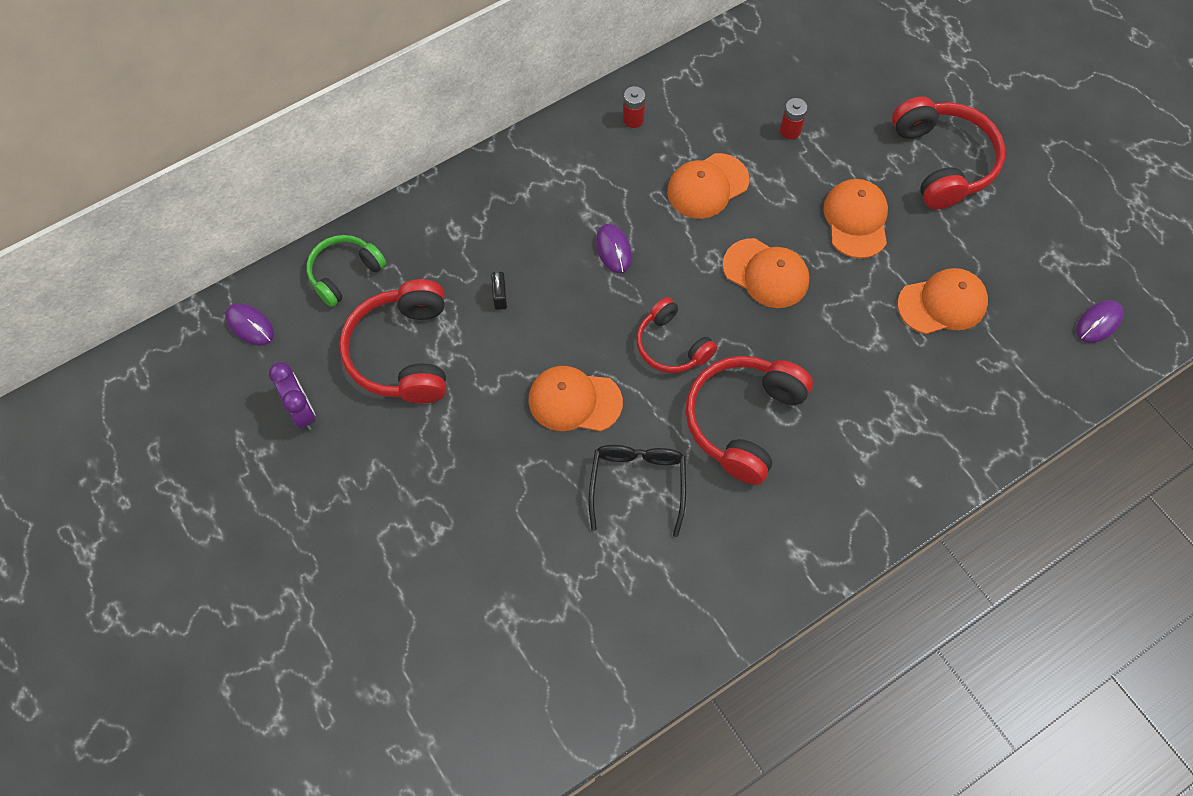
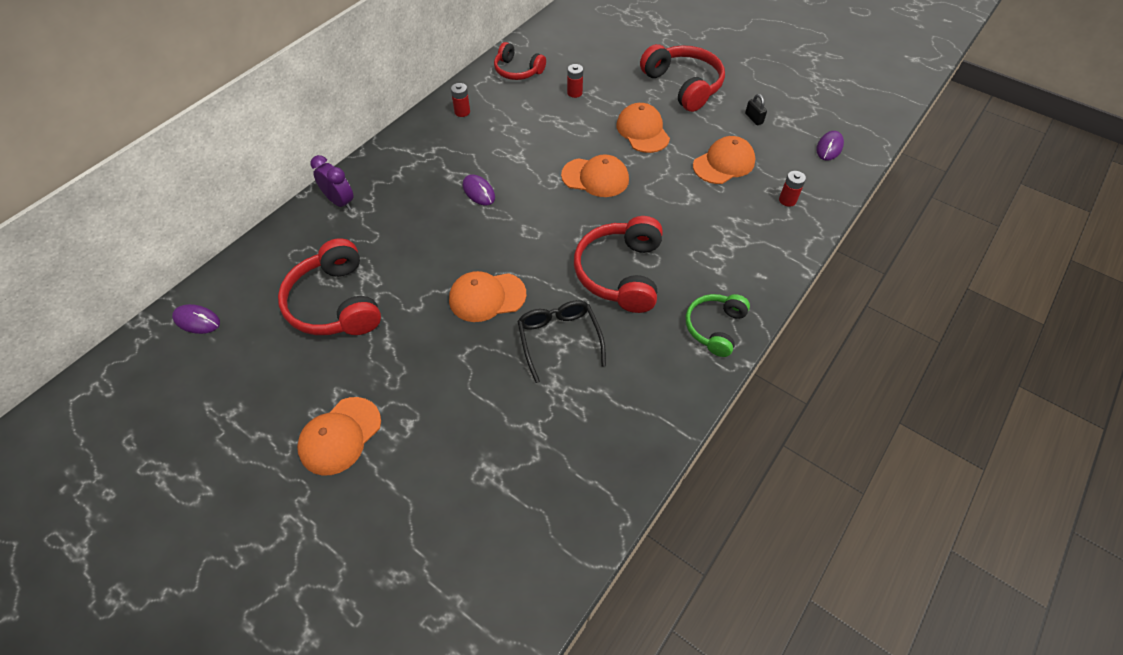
camera: 20 degrees left, 10 degrees down
purple clock [269,362,316,430] -> purple clock moved to [311,155,354,210]
green headphones [306,235,386,307] -> green headphones moved to [686,294,750,357]
black padlock [491,271,507,310] -> black padlock moved to [745,94,767,125]
red headphones [636,297,717,373] -> red headphones moved to [494,42,546,80]
orange cap [667,153,749,219] -> orange cap moved to [297,397,381,476]
none -> red battery [779,171,806,207]

